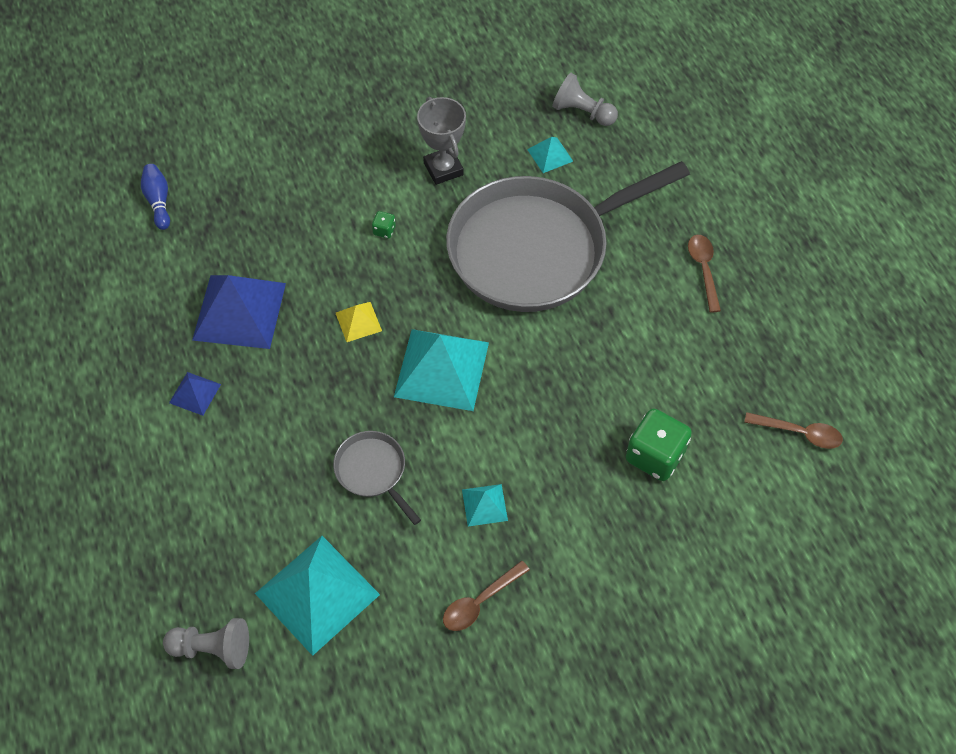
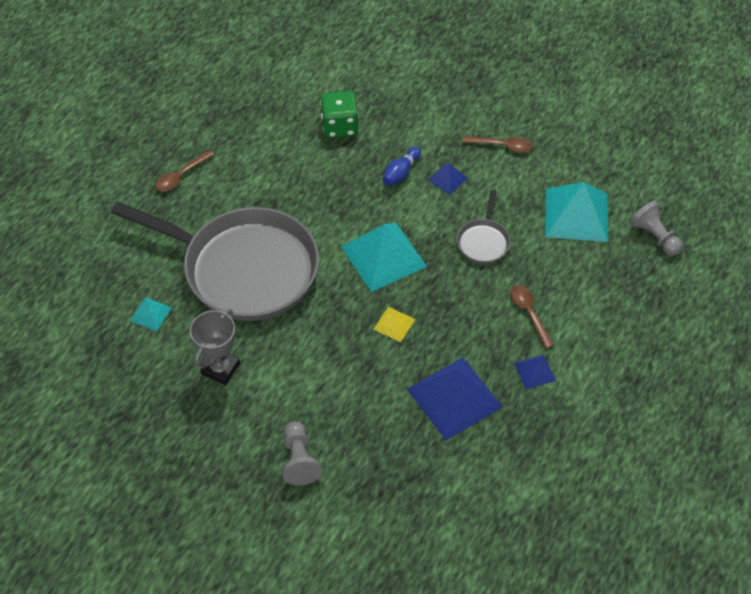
camera: 130 degrees left, 5 degrees down
blue bowling pin [141,164,170,230] -> blue bowling pin moved to [383,147,421,186]
green dice [372,211,396,238] -> none
turquoise pyramid [462,484,508,527] -> blue pyramid [428,164,468,195]
grey pawn [552,73,618,126] -> grey pawn moved to [282,421,322,486]
brown spoon [744,412,843,449] -> brown spoon moved to [510,285,554,349]

